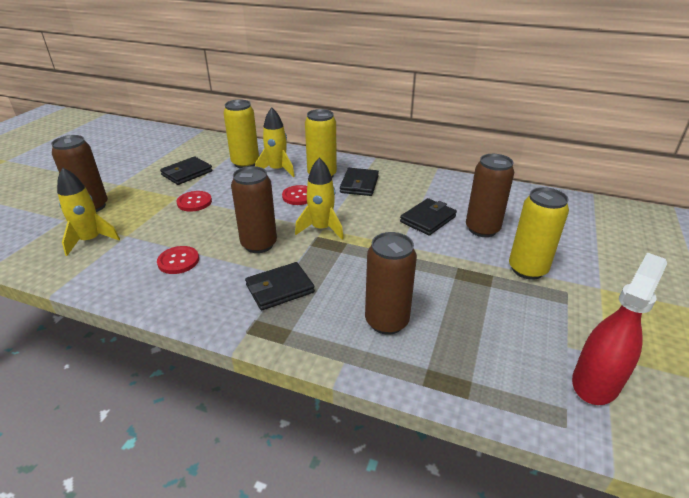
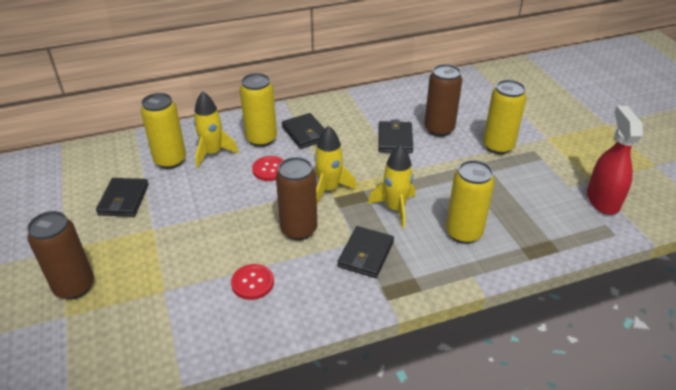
camera: 40 degrees left, 5 degrees up
yellow rocket [57,168,120,256] -> yellow rocket moved to [368,144,415,228]
red button [177,191,212,212] -> none
brown can [365,232,417,335] -> yellow can [446,160,495,244]

